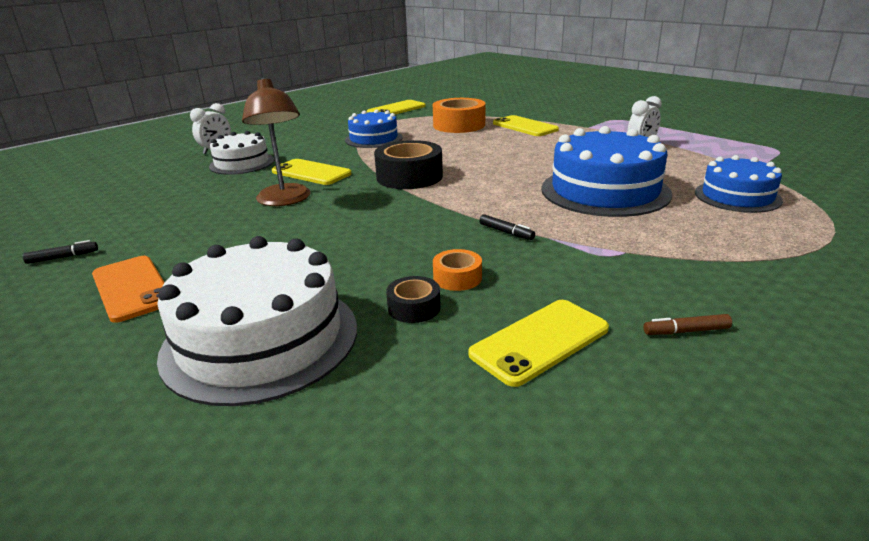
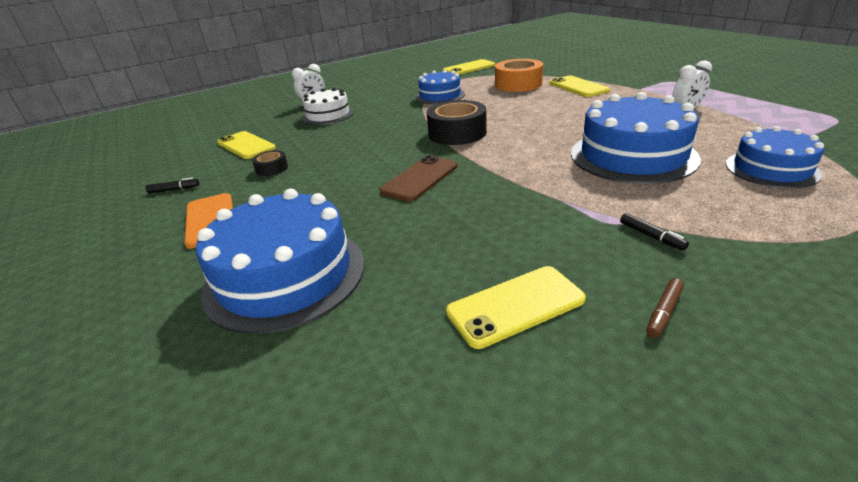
camera: 15 degrees right, 5 degrees up
white cake [157,236,357,406] -> blue cake [196,189,364,334]
brown lamp [242,78,310,206] -> none
yellow phone [272,159,352,185] -> yellow phone moved to [217,131,276,159]
black tape [386,276,441,323] -> black tape moved to [252,150,288,176]
orange tape [433,249,482,291] -> none
black marker [479,214,535,240] -> black marker moved to [620,213,689,251]
brown marker [643,314,732,335] -> brown marker turned 60 degrees counterclockwise [646,278,684,338]
none -> brown phone [380,155,457,202]

